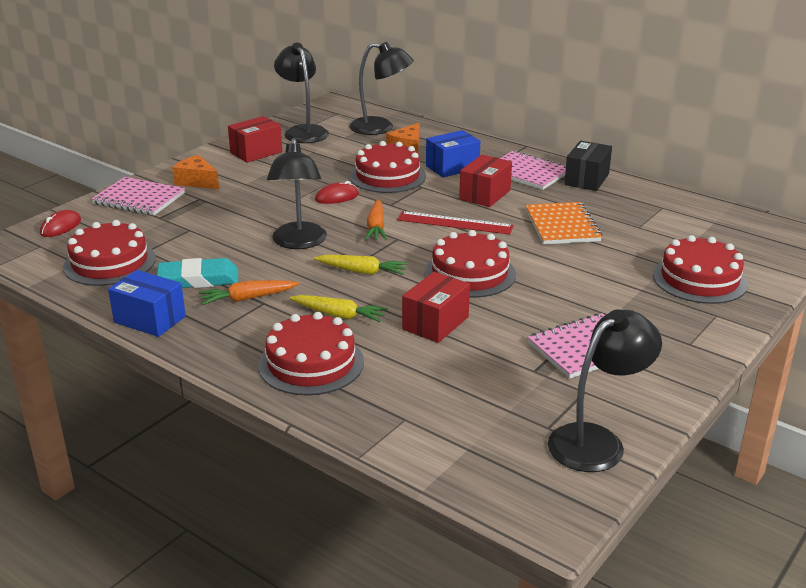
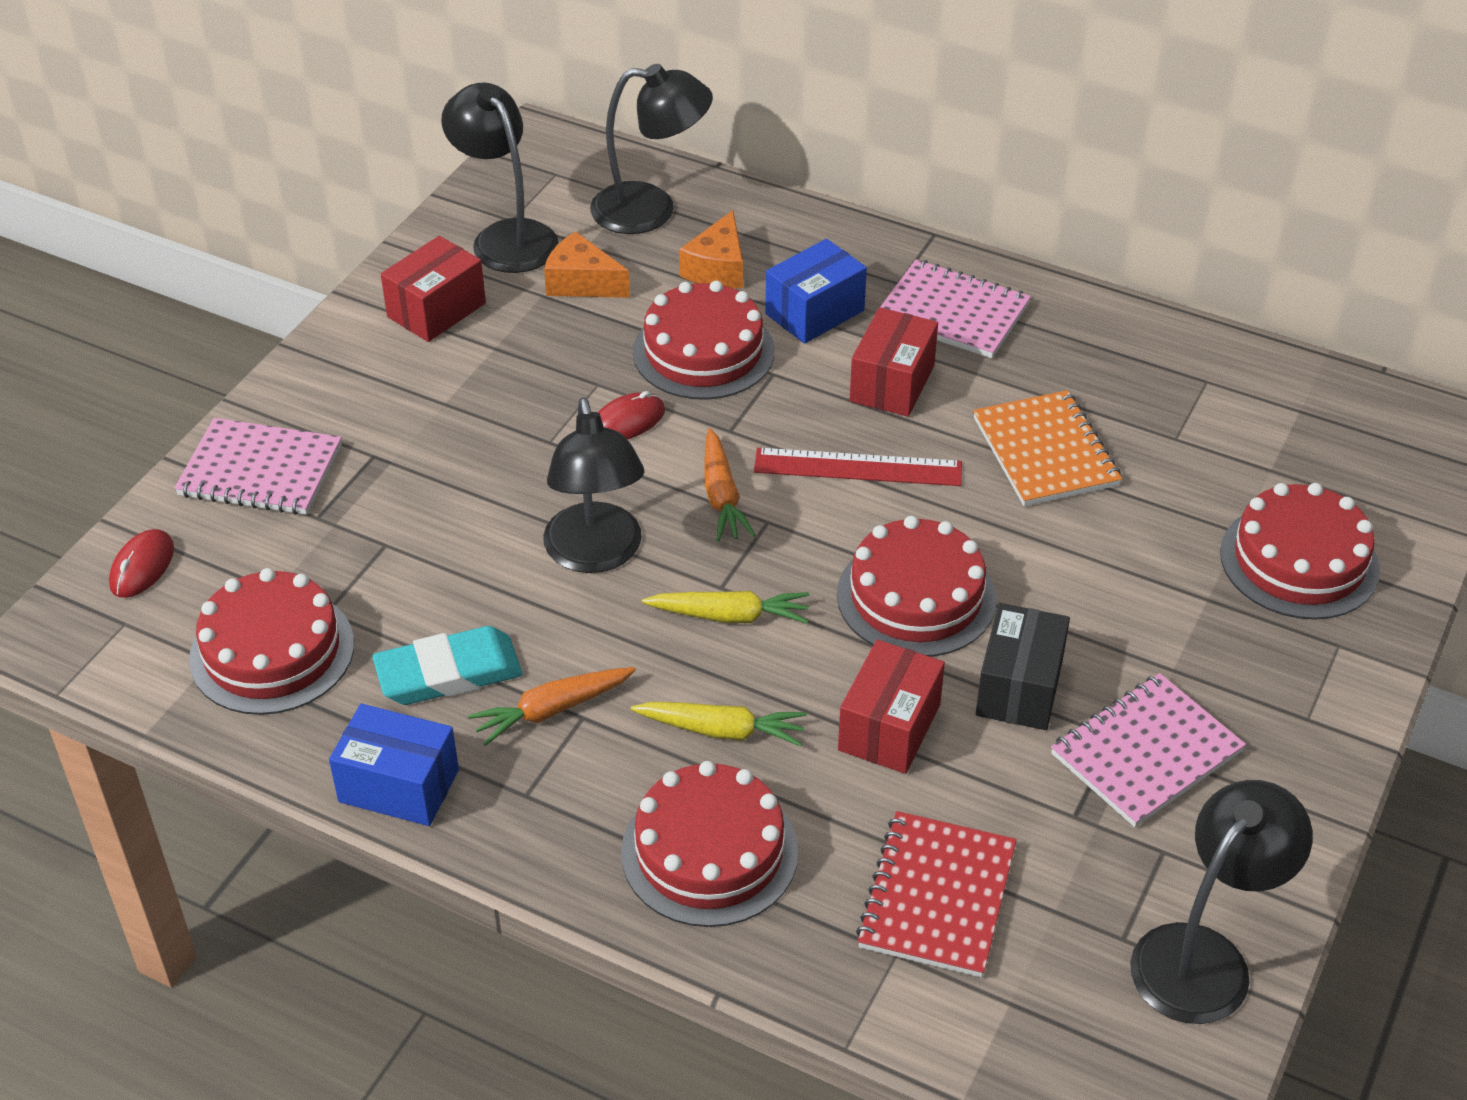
camera: 10 degrees left, 15 degrees up
orange cheese [172,155,219,189] -> orange cheese moved to [544,232,630,298]
black box [564,141,612,191] -> black box moved to [976,603,1070,730]
none -> red notebook [856,811,1017,978]

